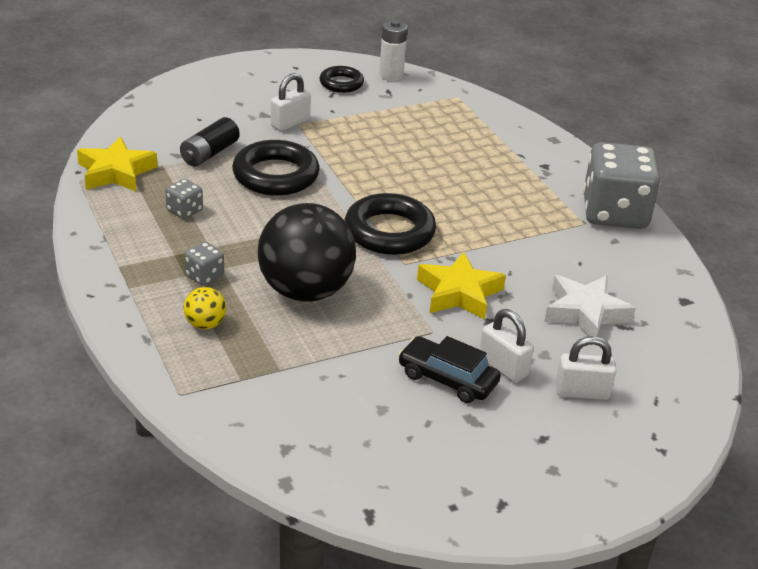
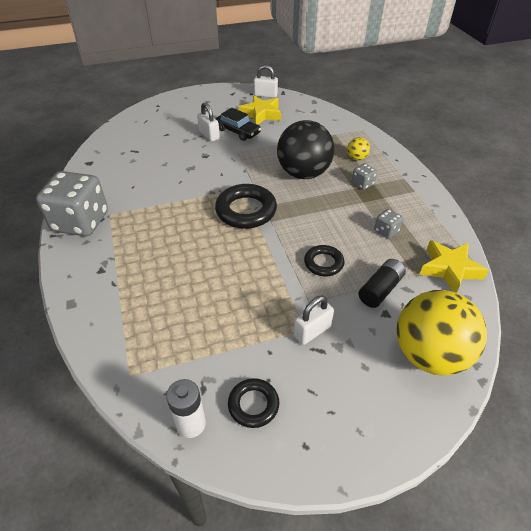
camera: 170 degrees left, 10 degrees up
black ring [232,140,320,196] -> black ring [304,245,344,276], size x0.58
yellow star [417,252,506,320] -> yellow star moved to [238,95,281,125]
white star [544,275,636,337] -> none
white padlock [556,336,617,400] -> white padlock moved to [254,65,278,98]
none -> yellow ball [396,290,487,375]

